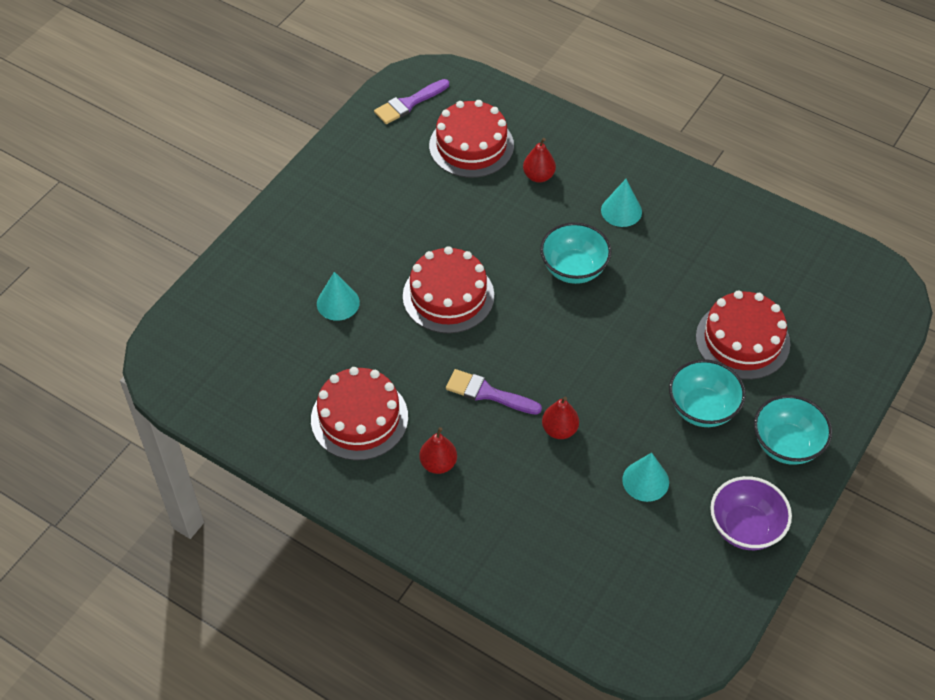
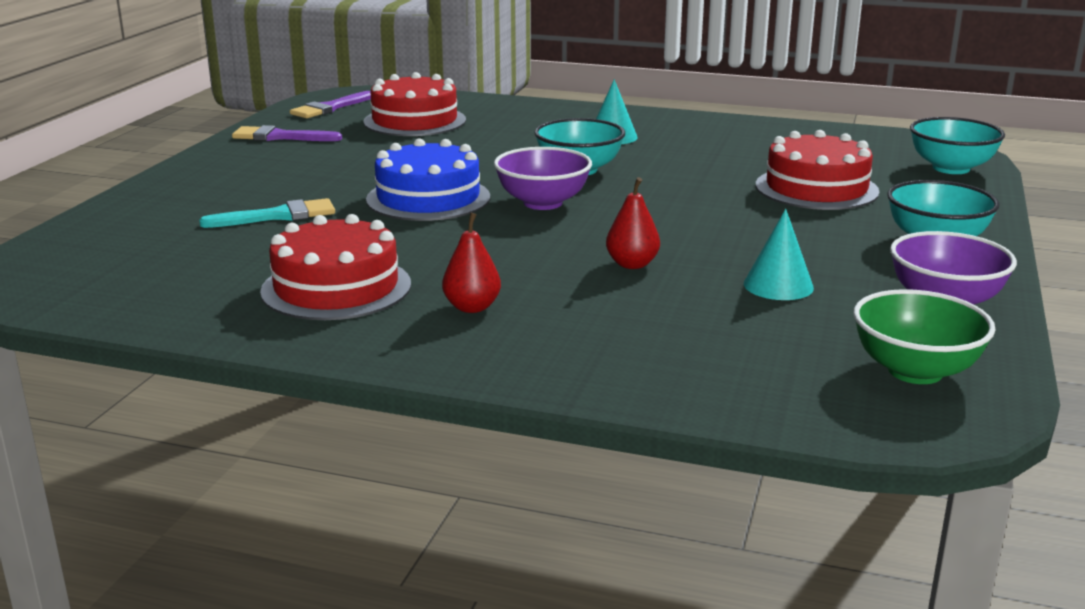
camera: 15 degrees left, 30 degrees down
turquoise cone [317,272,360,321] -> turquoise brush [199,198,335,228]
red cake [403,246,494,333] -> blue cake [366,138,490,221]
purple brush [446,369,542,415] -> purple brush moved to [232,125,342,141]
red pear [523,138,556,183] -> none
turquoise bowl [669,359,746,427] -> turquoise bowl moved to [910,117,1005,174]
none -> purple bowl [494,147,592,210]
none -> green bowl [853,289,996,384]

